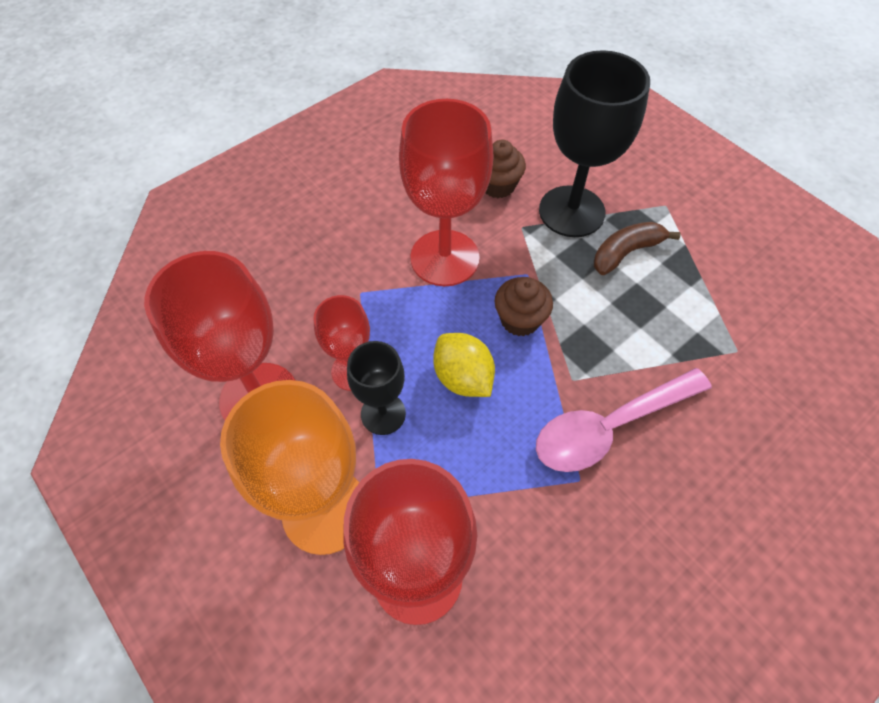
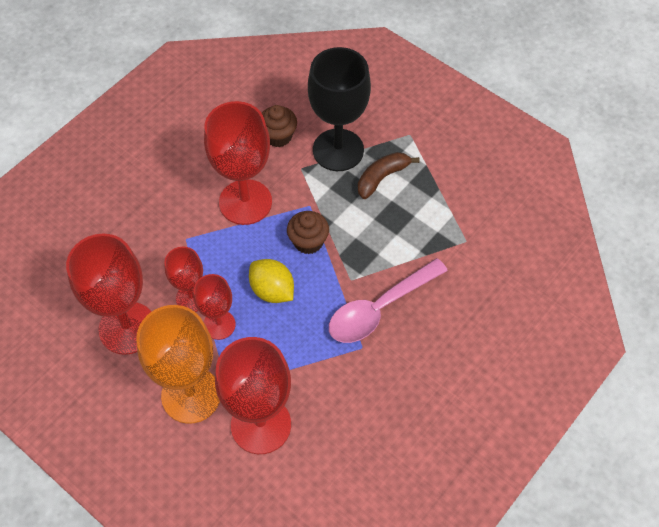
camera: 10 degrees left, 0 degrees up
black goblet [347,341,406,435] -> red goblet [193,274,236,340]

